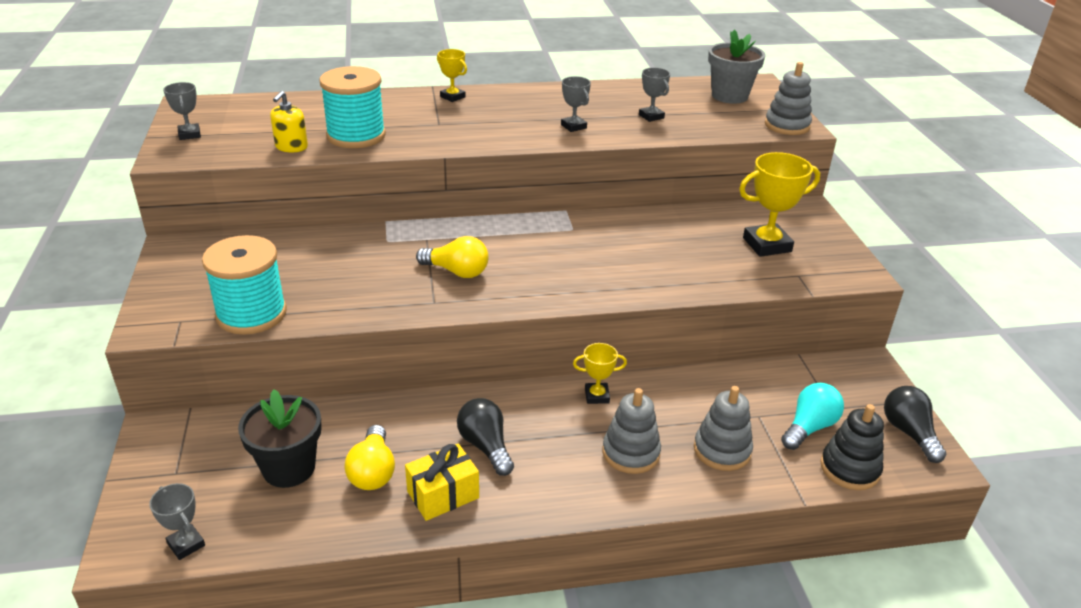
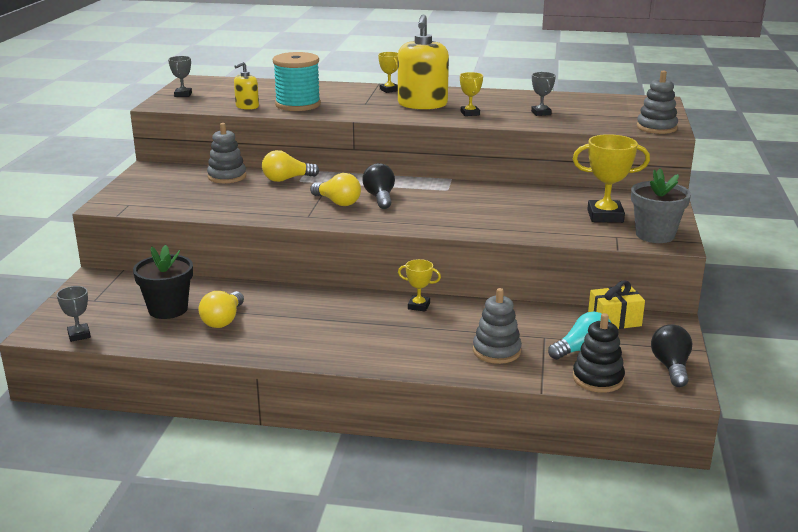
camera: 20 degrees right, 10 degrees down
turquoise spool [202,235,287,335] -> none
yellow gift [405,443,479,521] -> yellow gift moved to [588,281,645,329]
black light bulb [457,398,514,476] -> black light bulb moved to [362,163,395,209]
grey trophy [561,76,591,132] -> yellow trophy [460,72,483,116]
grey stacking toy [602,388,661,474] -> grey stacking toy moved to [207,123,246,183]
grey flower pot [708,29,765,104] -> grey flower pot moved to [631,169,691,243]
none -> yellow light bulb [262,150,319,182]
none -> yellow soap dispenser [398,14,449,110]

